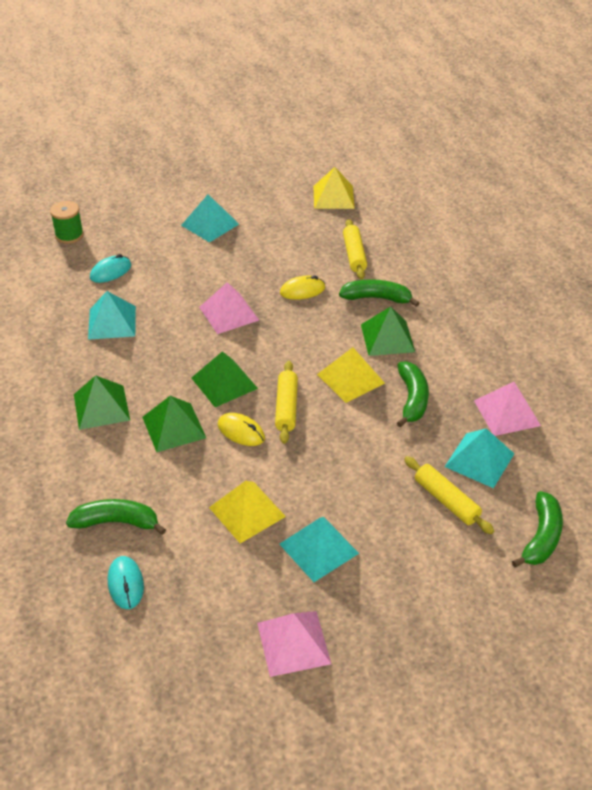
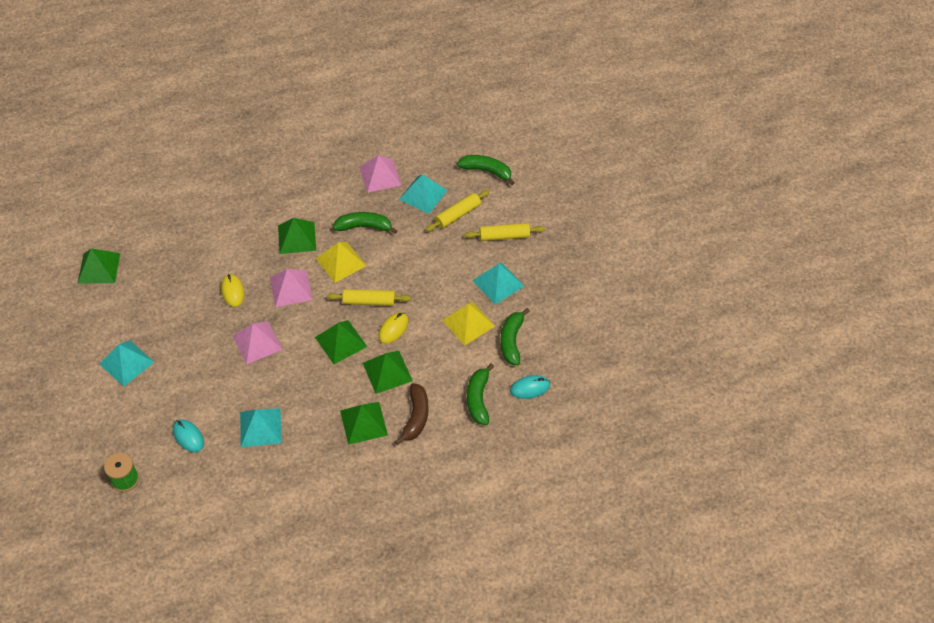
camera: 90 degrees left, 10 degrees up
pink pyramid [257,611,331,677] -> pink pyramid moved to [270,269,313,307]
yellow pyramid [313,167,355,209] -> green pyramid [78,248,120,283]
green banana [339,279,419,307] -> green banana moved to [500,308,530,366]
yellow rolling pin [343,219,367,280] -> yellow rolling pin moved to [464,223,545,241]
none -> brown banana [395,383,429,445]

